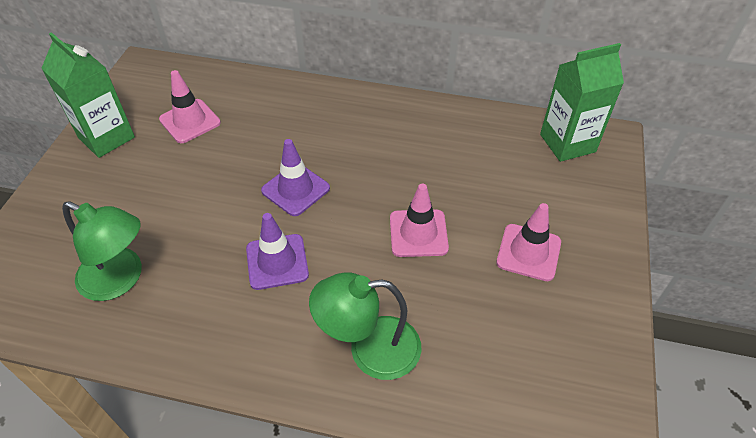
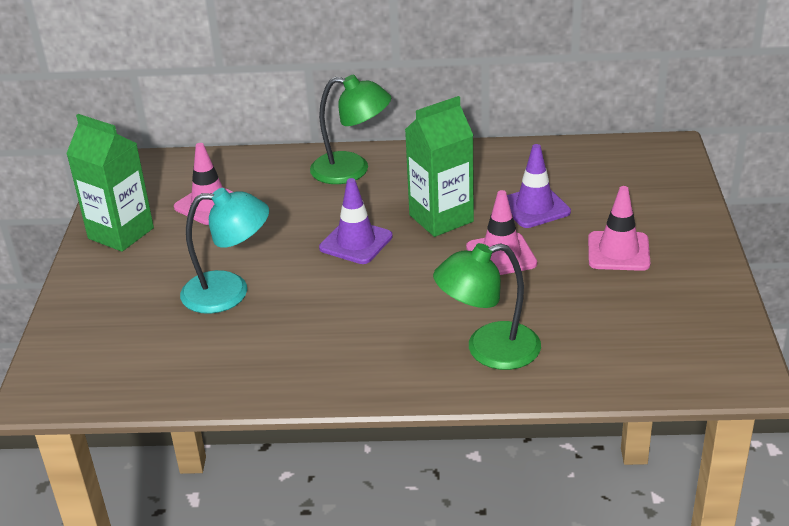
camera: 10 degrees left, 15 degrees down
green lamp [62,201,142,301] -> green lamp moved to [310,75,391,184]
purple traffic cone [246,213,309,290] -> purple traffic cone moved to [507,144,571,228]
green carton [540,43,624,162] -> green carton moved to [405,96,474,237]
none -> turquoise lamp [180,188,269,314]

